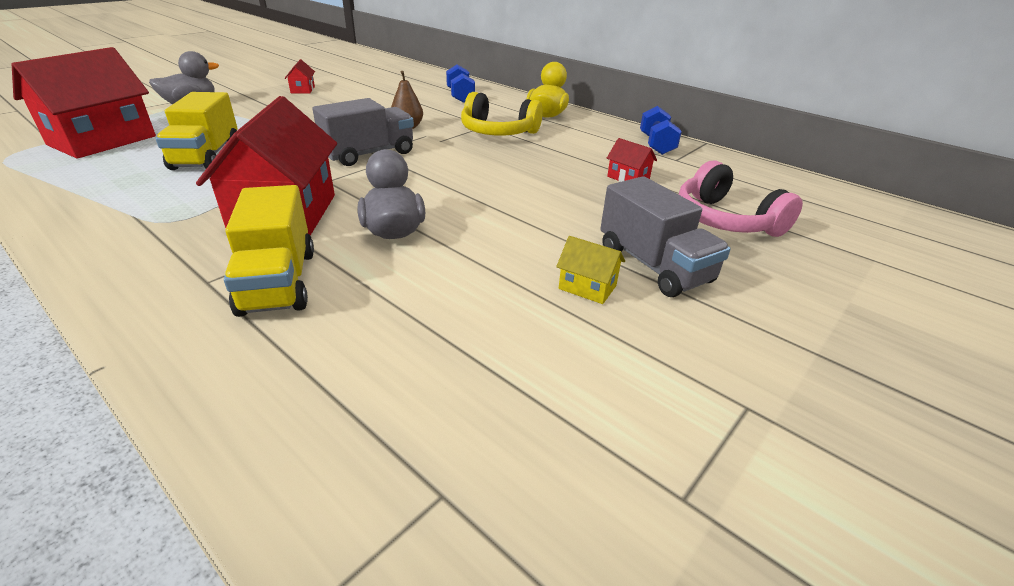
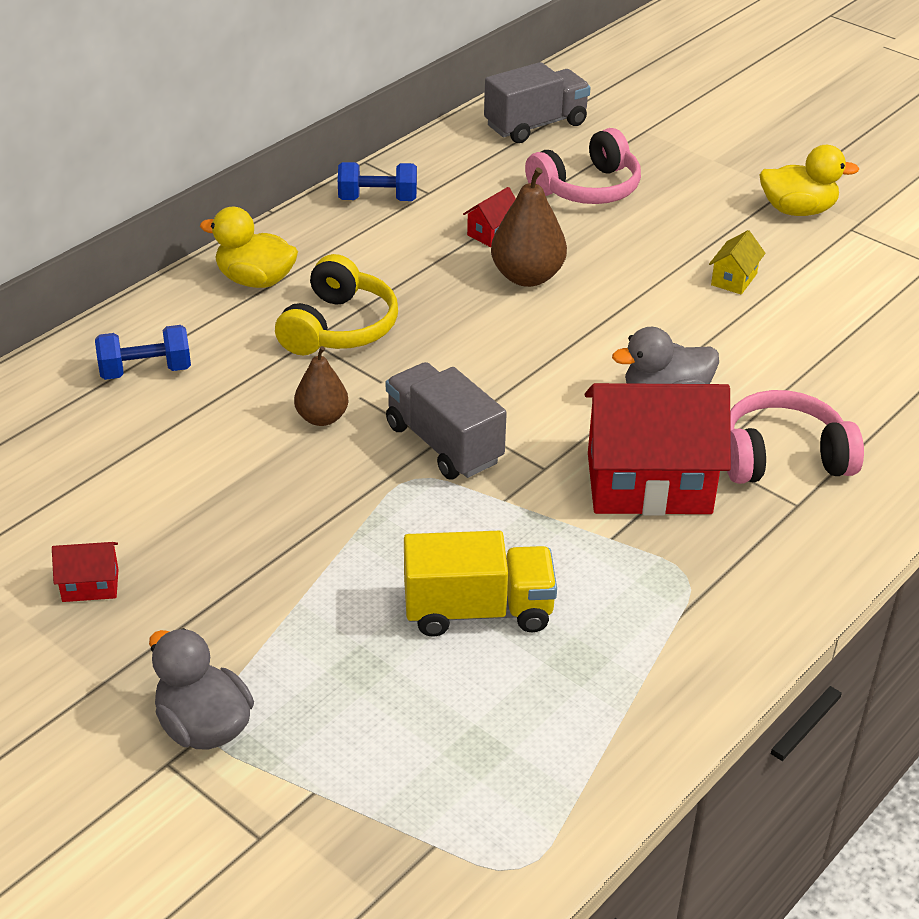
camera: 90 degrees left, 5 degrees up
red house [12,47,156,159] -> none
yellow truck [224,185,314,317] -> pink headphones [727,390,864,484]
grey truck [600,176,731,297] -> grey truck moved to [484,62,591,143]
none -> brown pear [491,167,567,287]
none -> yellow duck [760,145,859,216]

